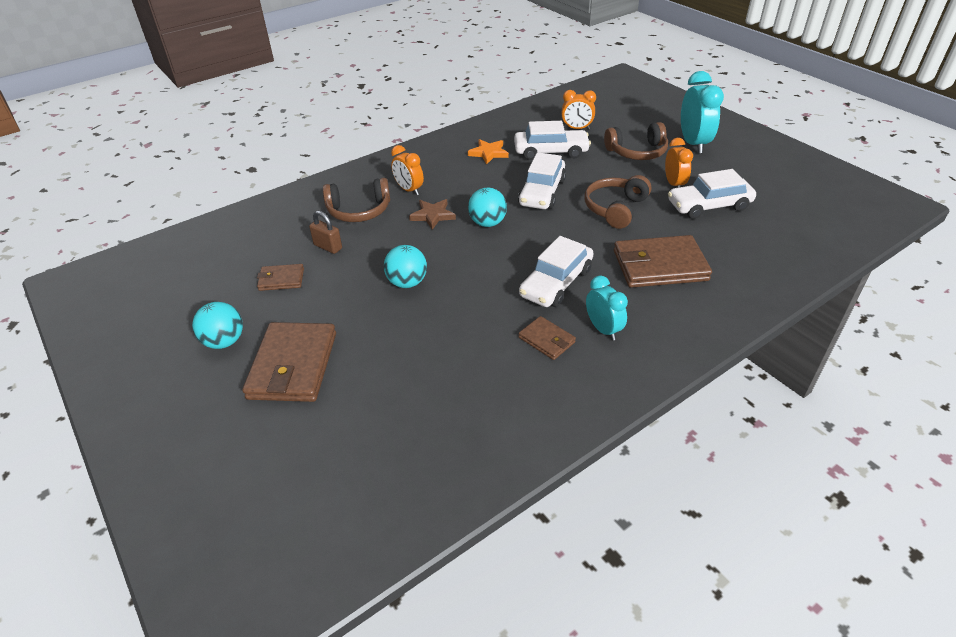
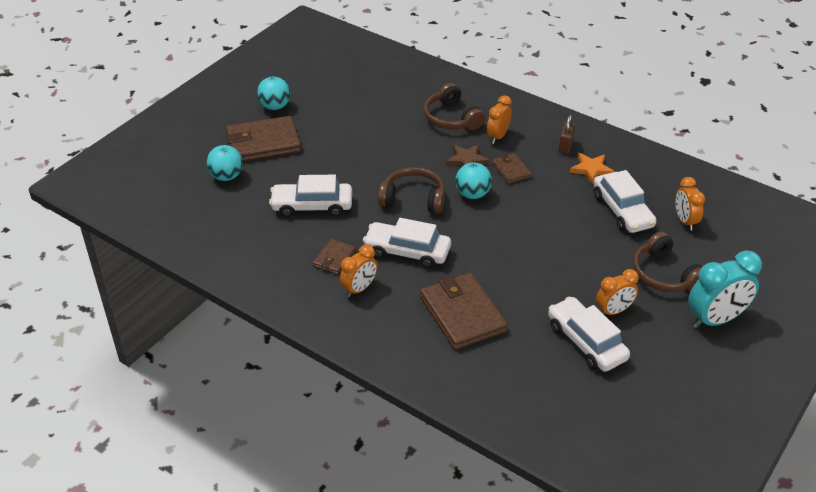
camera: 70 degrees right, 0 degrees up
brown wallet [257,264,304,291] -> brown wallet moved to [492,153,531,184]
brown padlock [309,211,342,254] -> brown padlock moved to [559,115,575,154]
turquoise ball [384,245,427,288] -> turquoise ball moved to [206,145,243,181]
white car [518,152,566,209] -> white car moved to [269,175,352,217]
brown headphones [585,175,651,229] -> brown headphones moved to [378,167,445,214]
turquoise clock [586,275,628,340] -> orange clock [340,245,377,297]

